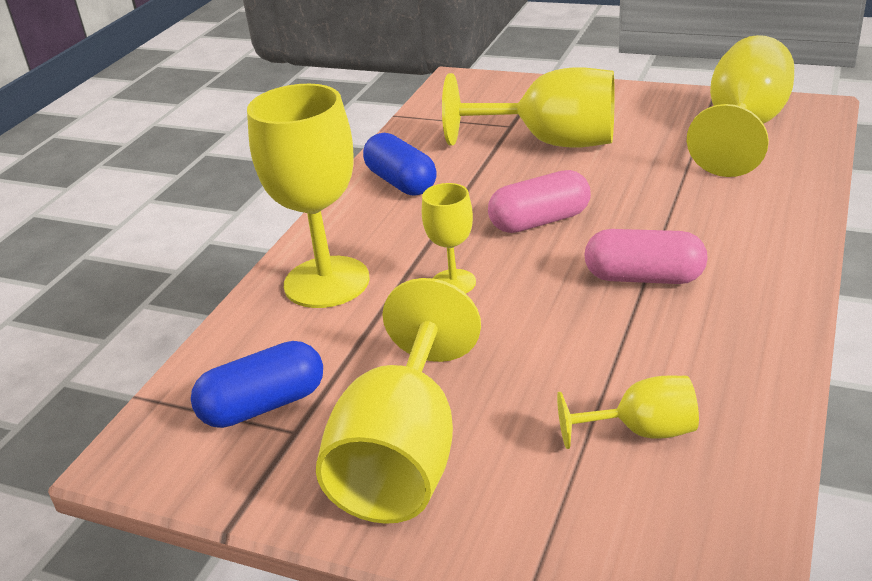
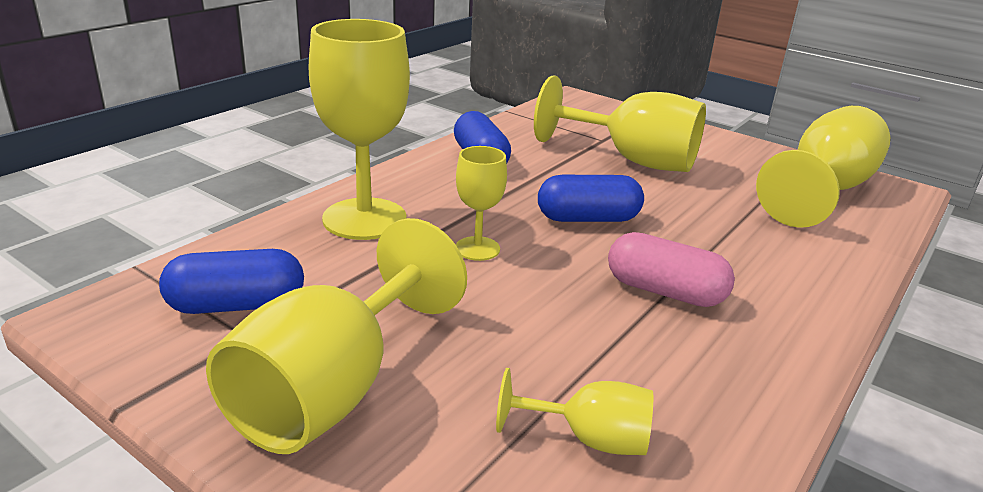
camera: 10 degrees right, 5 degrees down
pink capsule [488,170,591,233] -> blue capsule [538,175,644,222]

